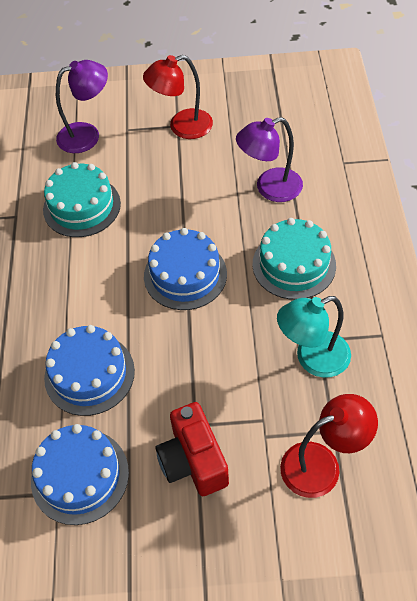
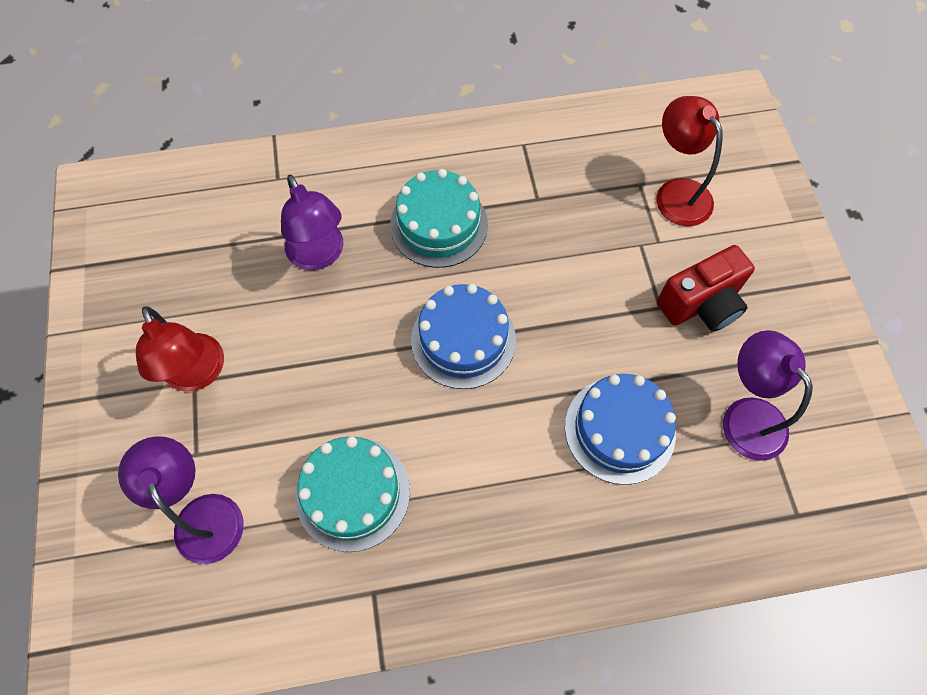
camera: 100 degrees left, 10 degrees up
blue cake [31,424,129,525] -> purple lamp [723,330,813,461]
turquoise lamp [277,296,351,378] -> none

